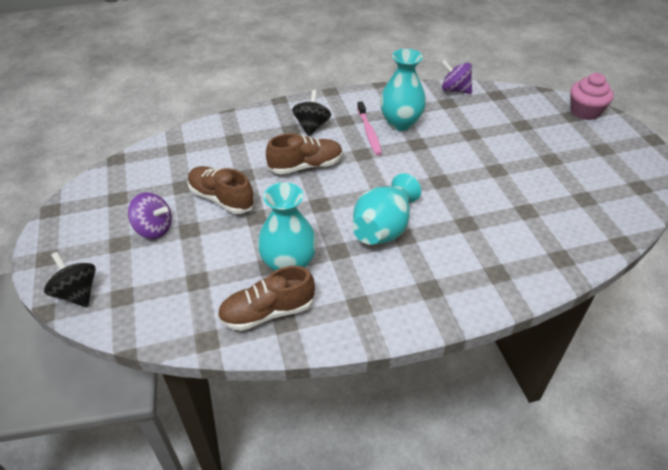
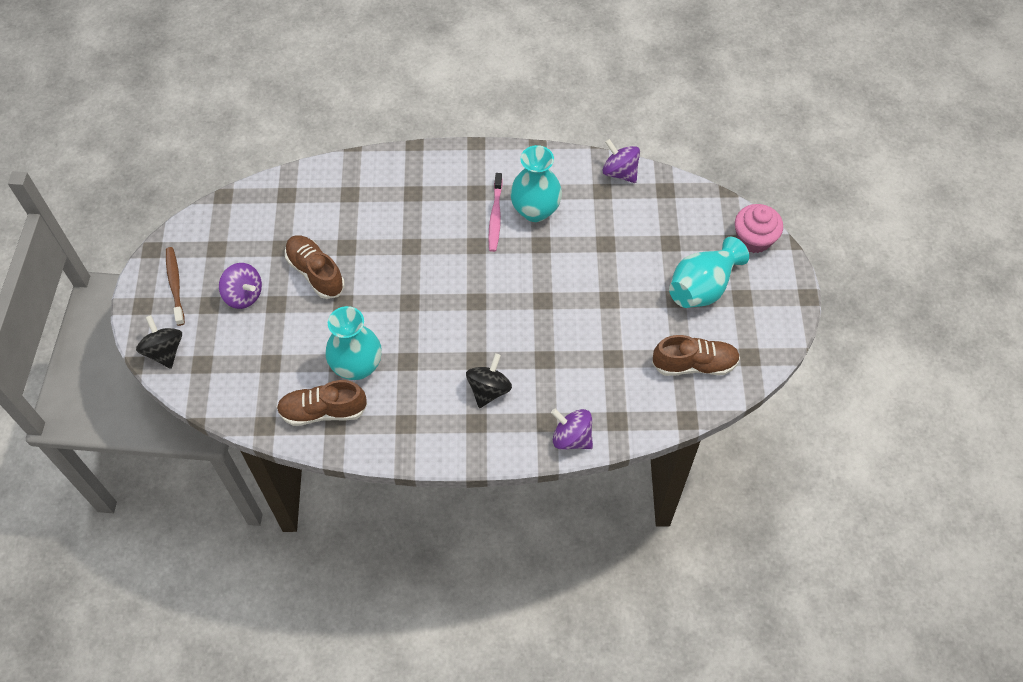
camera: 15 degrees right, 15 degrees up
brown shoe [266,134,343,174] -> brown shoe moved to [652,335,740,376]
black spinning top [292,90,331,136] -> black spinning top moved to [466,353,512,408]
turquoise vase [352,173,421,245] -> turquoise vase moved to [669,237,749,308]
none -> brown toothbrush [166,247,185,326]
none -> purple spinning top [551,409,593,450]

